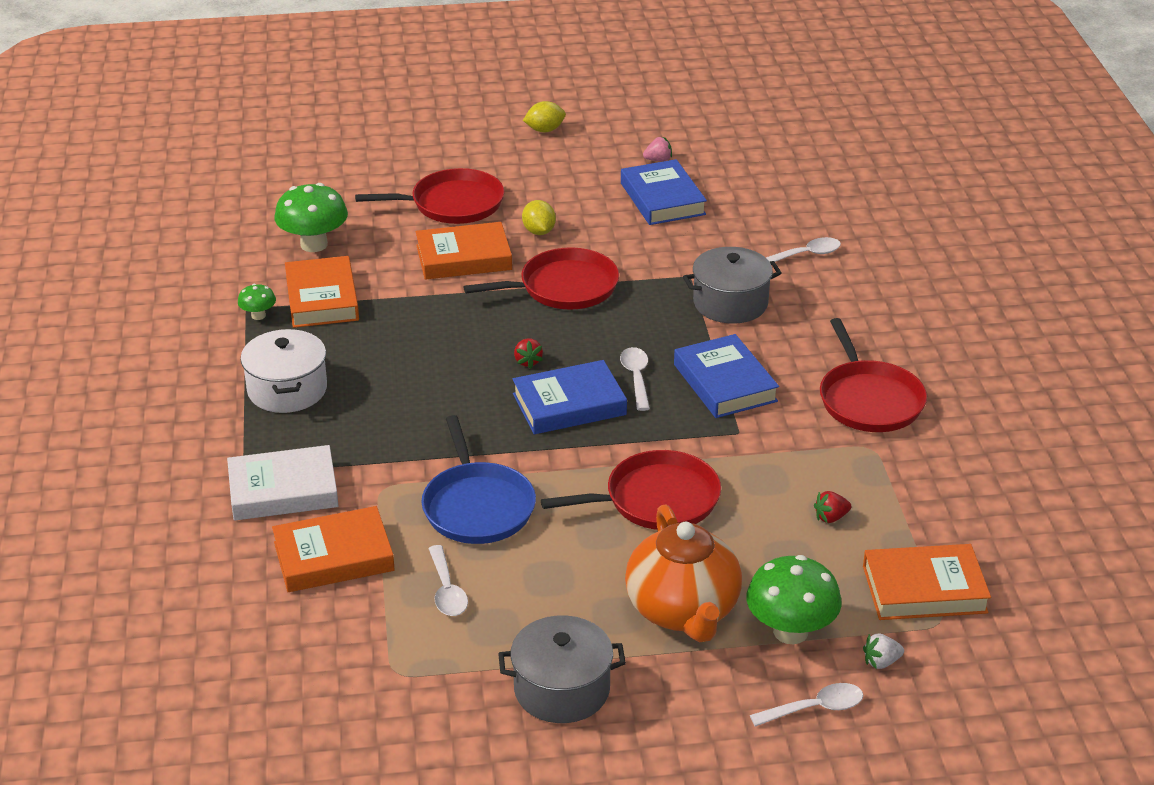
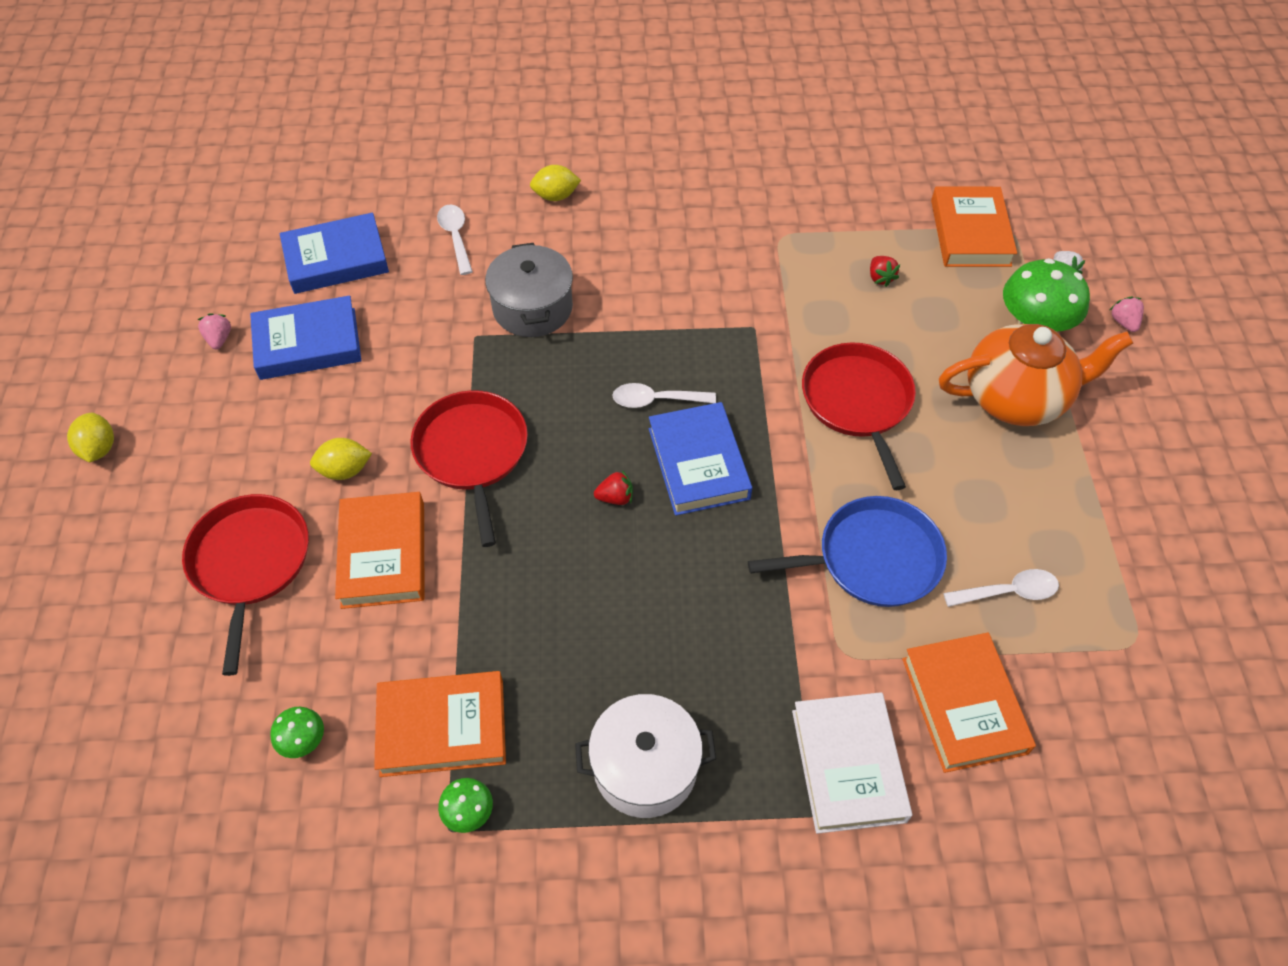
camera: 85 degrees left, 20 degrees up
green mushroom [275,183,348,252] -> green mushroom [270,707,324,758], size x0.50
grey pot [498,616,626,723] -> none
blue book [674,334,779,418] -> blue book moved to [280,213,389,294]
white spoon [750,683,863,727] -> pink strawberry [1110,297,1144,332]
red pan [820,318,927,432] -> none
none -> yellow lemon [530,165,581,201]

